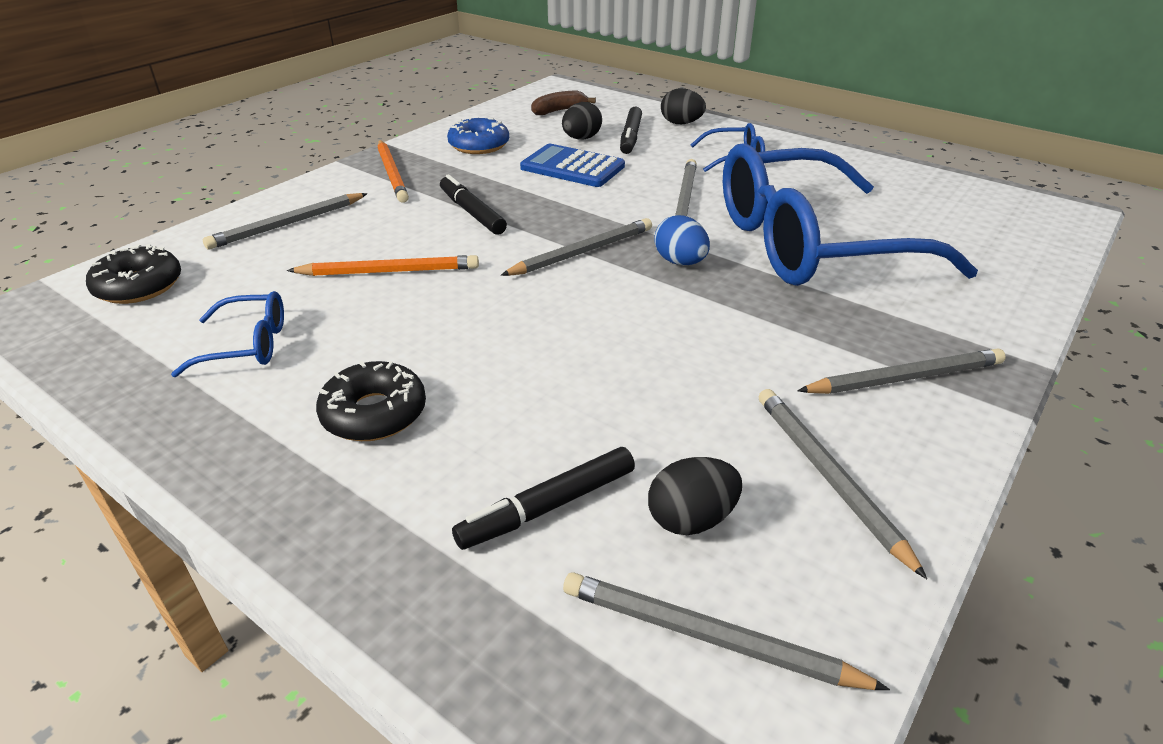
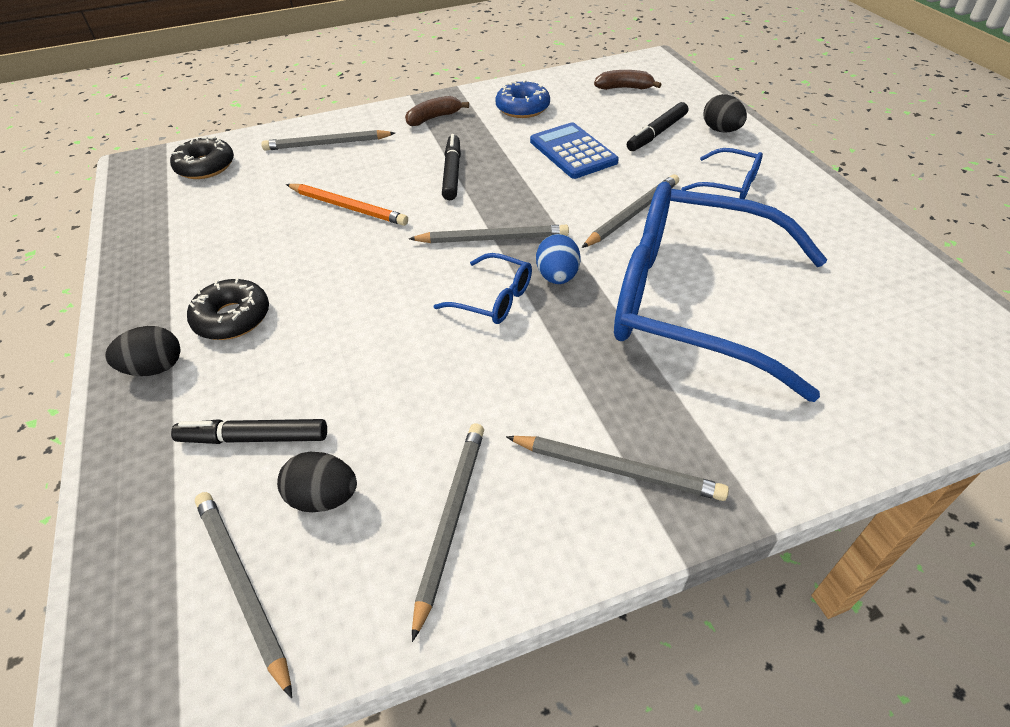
camera: 35 degrees right, 10 degrees up
blue glasses [171,291,284,377] -> blue glasses moved to [433,253,532,324]
orange pencil [378,140,409,203] -> brown banana [405,96,469,126]
black egg [562,102,602,140] -> black egg moved to [105,326,181,376]

